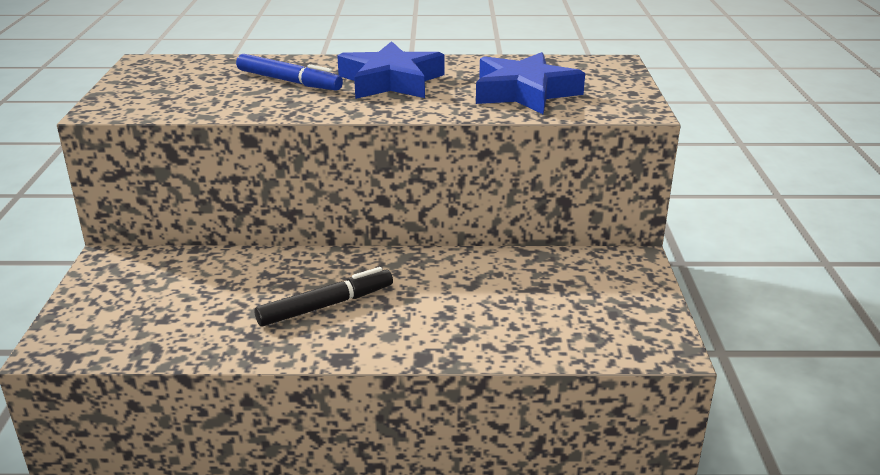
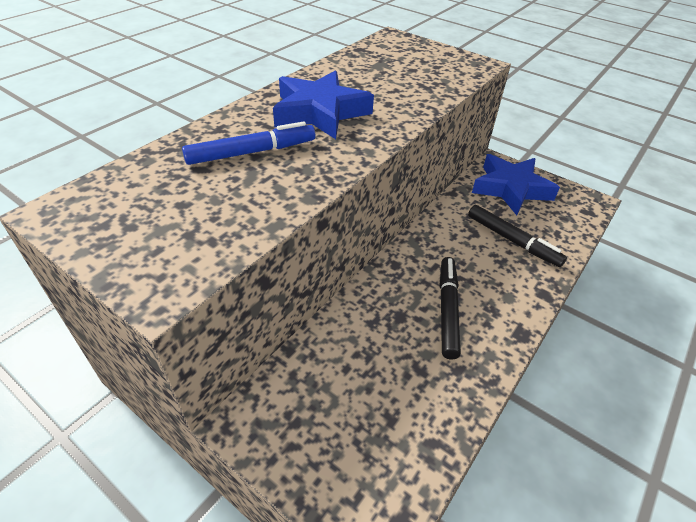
camera: 55 degrees left, 15 degrees up
blue star [476,52,585,114] -> blue star moved to [472,154,560,215]
none -> black marker [468,205,567,267]

